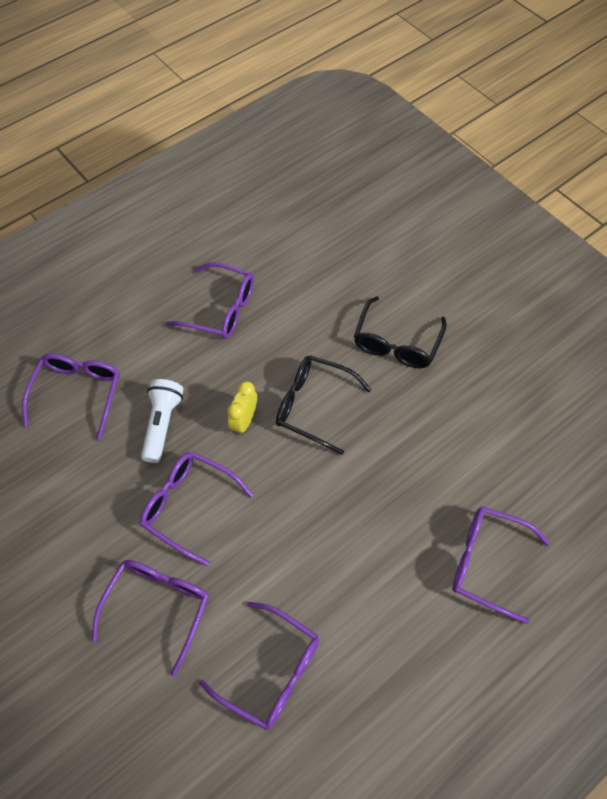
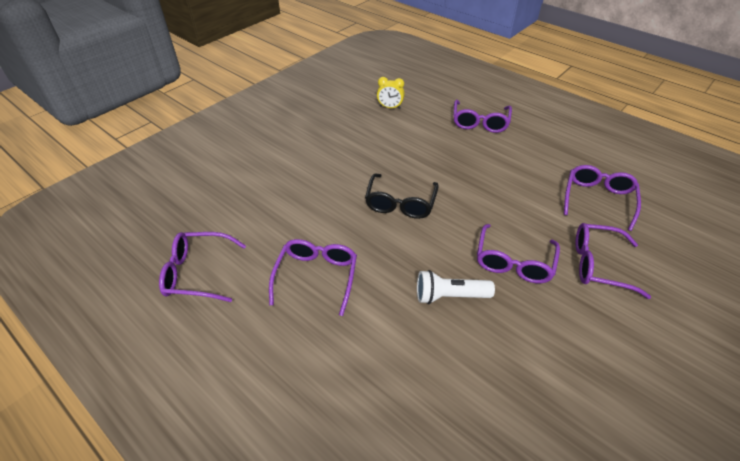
camera: 100 degrees left, 15 degrees down
purple glasses [22,353,120,440] -> purple glasses moved to [159,232,246,302]
yellow clock [227,381,257,435] -> yellow clock moved to [377,77,405,109]
black glasses [354,296,447,368] -> none

